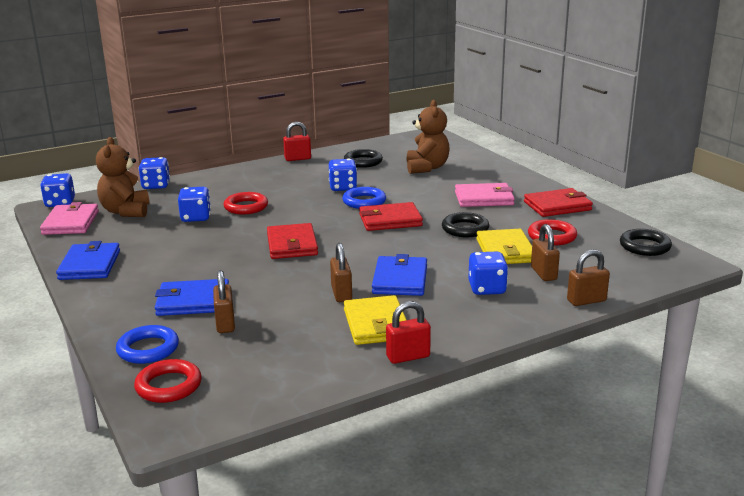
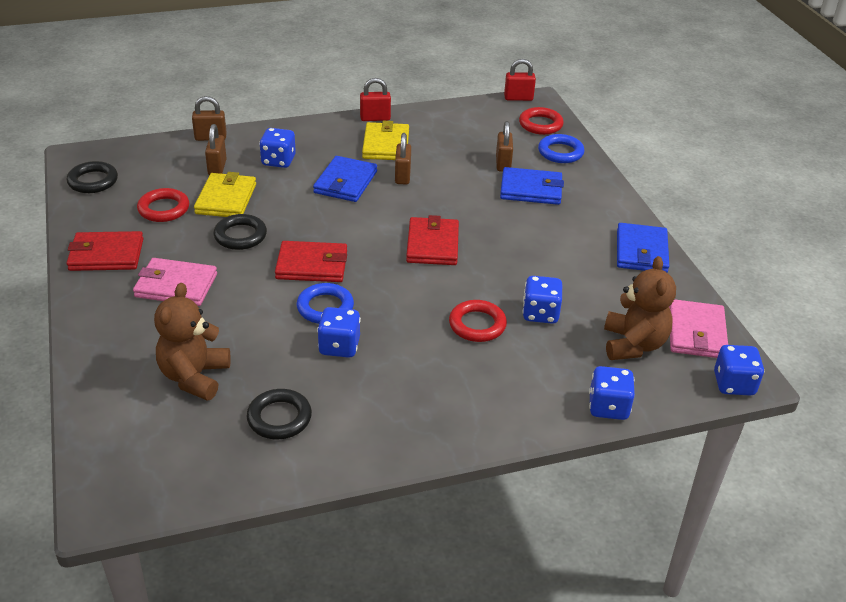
camera: 170 degrees left, 15 degrees up
red padlock [283,122,311,161] -> red padlock moved to [504,59,536,101]

